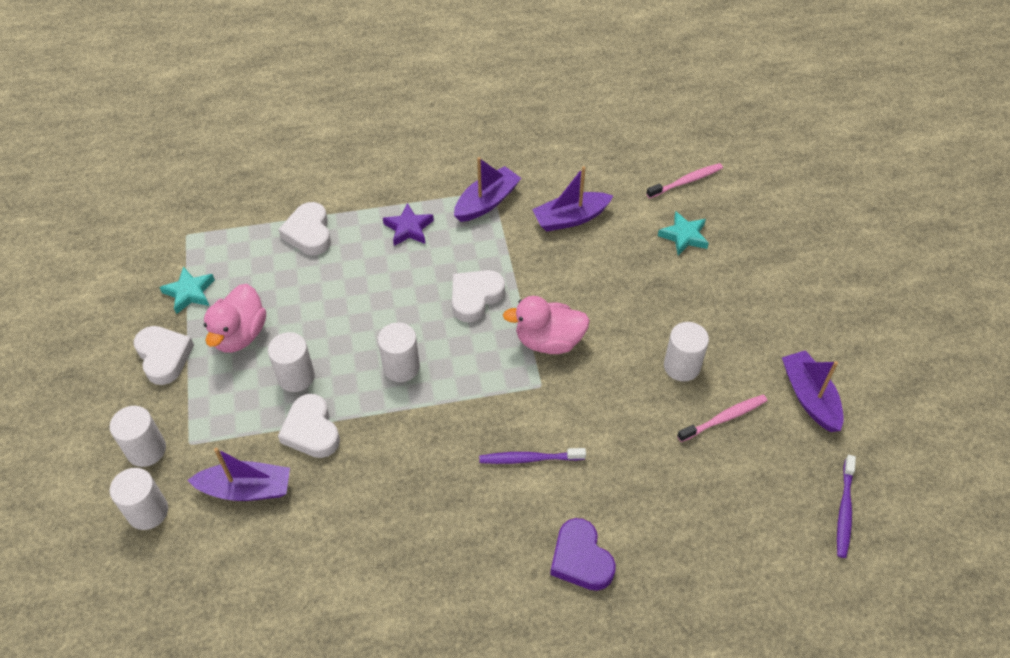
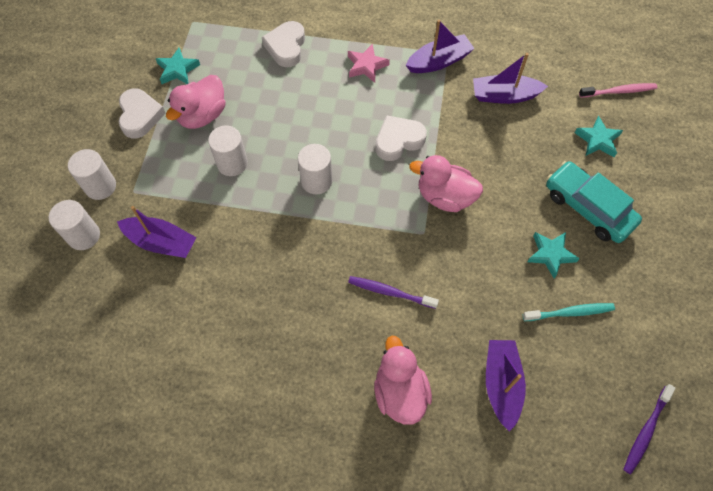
camera: 20 degrees right, 10 degrees up
white heart [278,394,340,458] -> none
purple star [383,203,434,246] -> pink star [348,44,390,83]
purple heart [550,518,616,591] -> pink duck [374,335,432,424]
white cylinder [664,322,709,381] -> turquoise star [527,232,580,279]
pink toothbrush [677,394,767,442] -> turquoise toothbrush [523,303,615,321]
purple boat [782,350,844,432] -> purple boat moved to [486,340,526,432]
none -> turquoise car [546,161,642,243]

